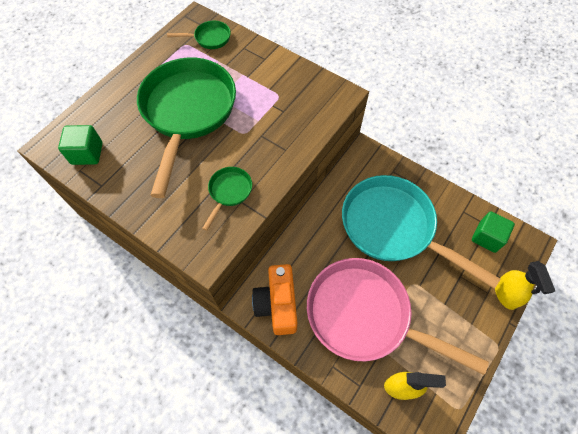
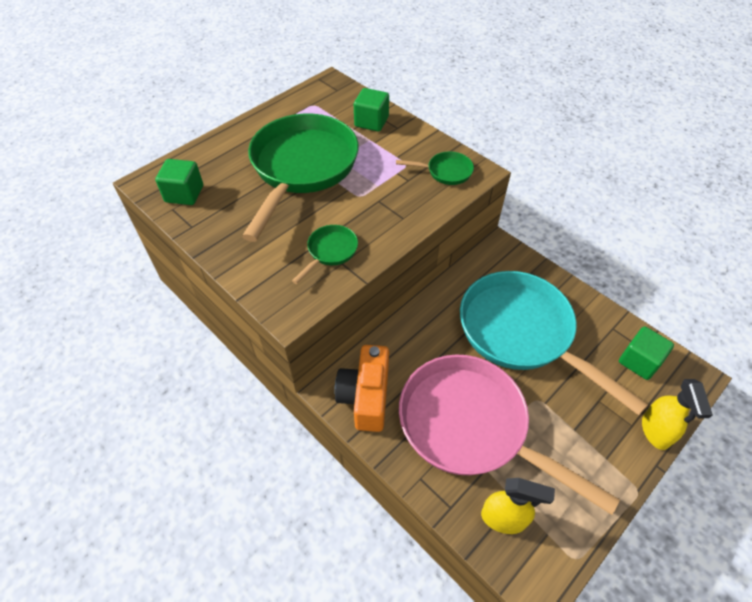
camera: 10 degrees right, 10 degrees down
green pan [167,21,231,49] -> green pan moved to [396,151,474,185]
none -> green cube [354,88,389,132]

